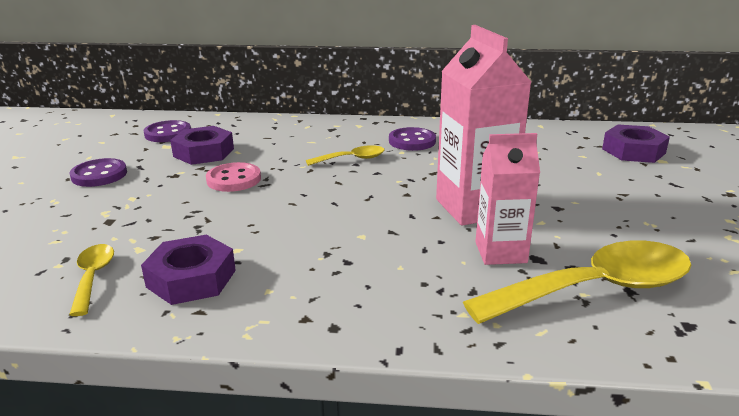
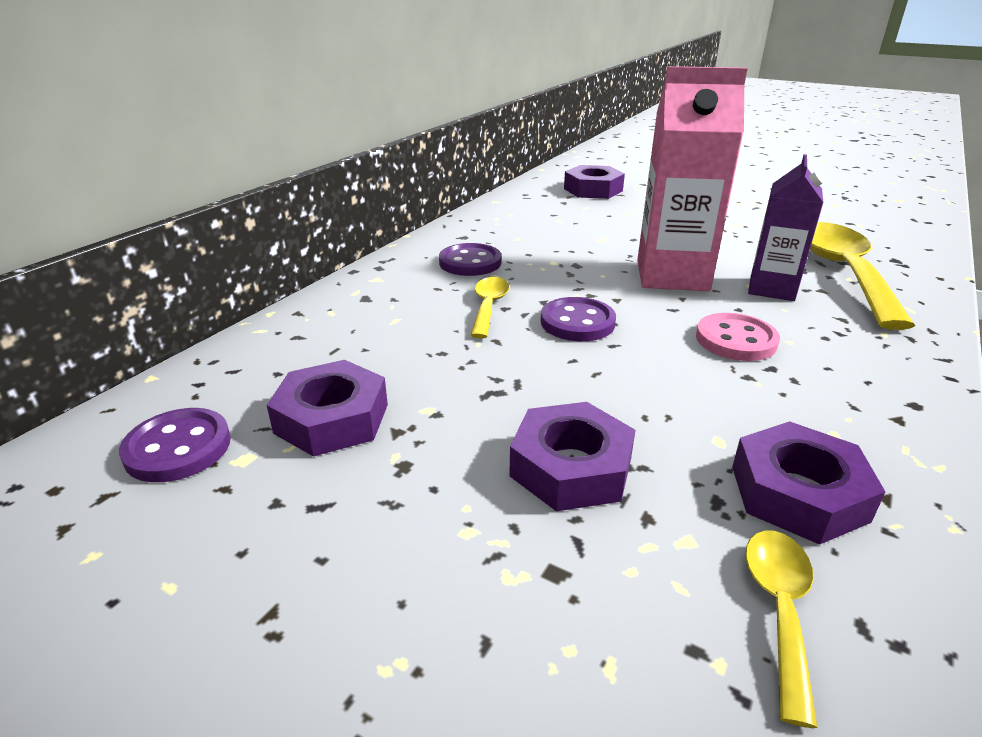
camera: 65 degrees left, 5 degrees up
purple button [69,158,127,187] -> purple button moved to [541,297,616,341]
yellow spoon [69,244,114,316] -> yellow spoon turned 90 degrees clockwise [745,530,818,728]
pink button [206,162,261,192] -> pink button moved to [696,313,780,361]
pink carton [475,133,540,265] -> purple carton [748,154,823,301]
none -> purple nut [509,402,635,511]

